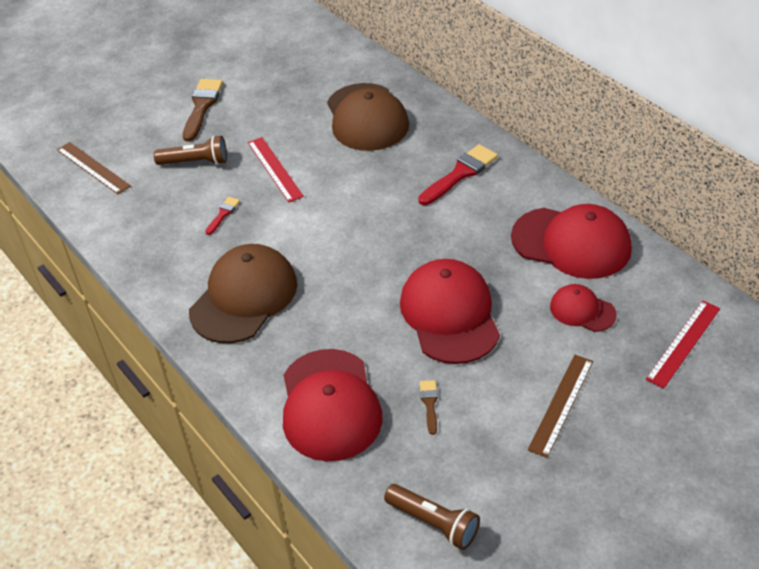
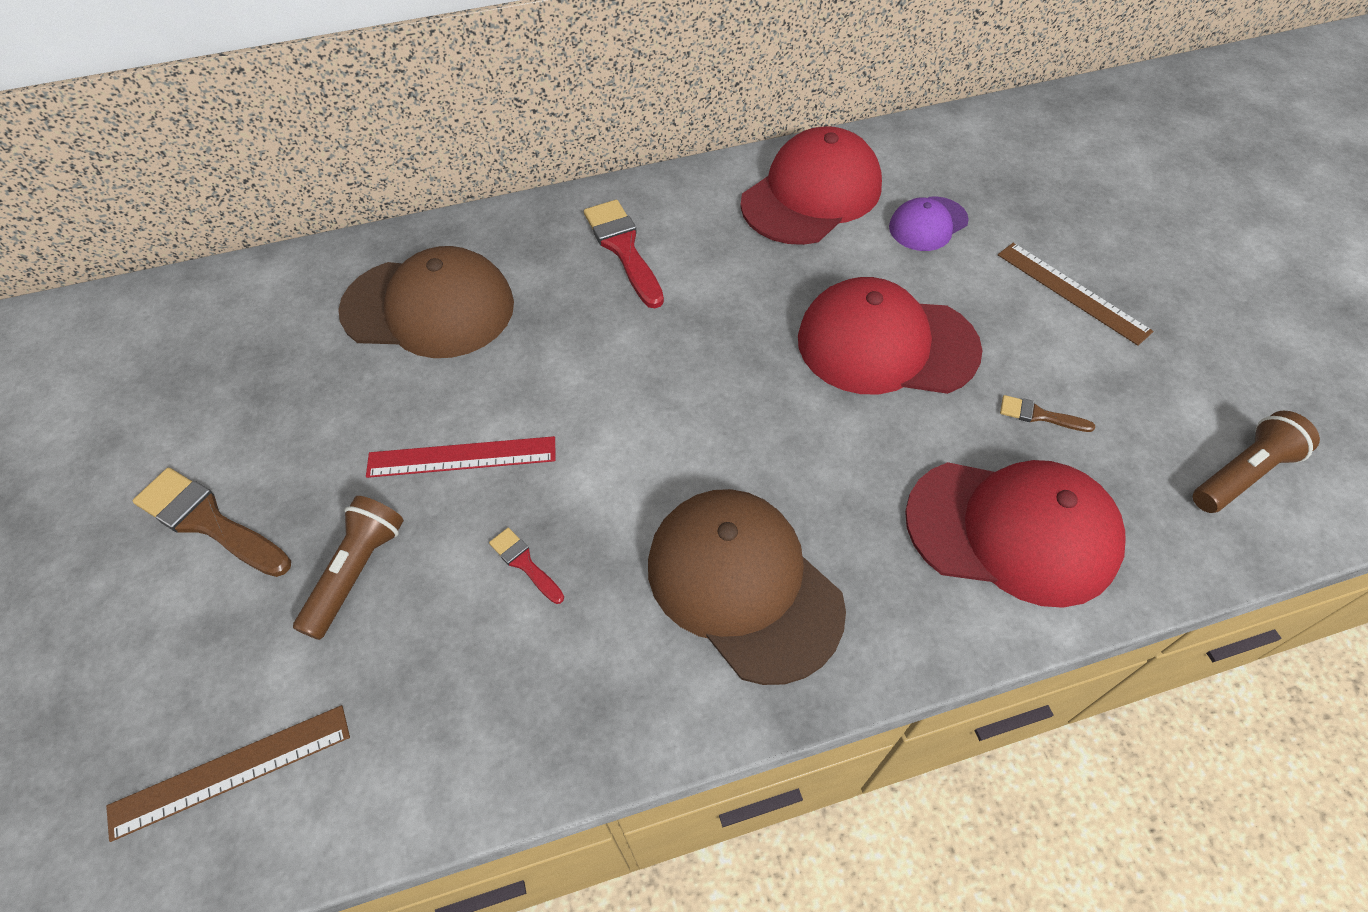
camera: 70 degrees left, 10 degrees up
red cap [550,284,616,332] -> purple cap [889,196,969,251]
red ruler [646,301,720,389] -> none

